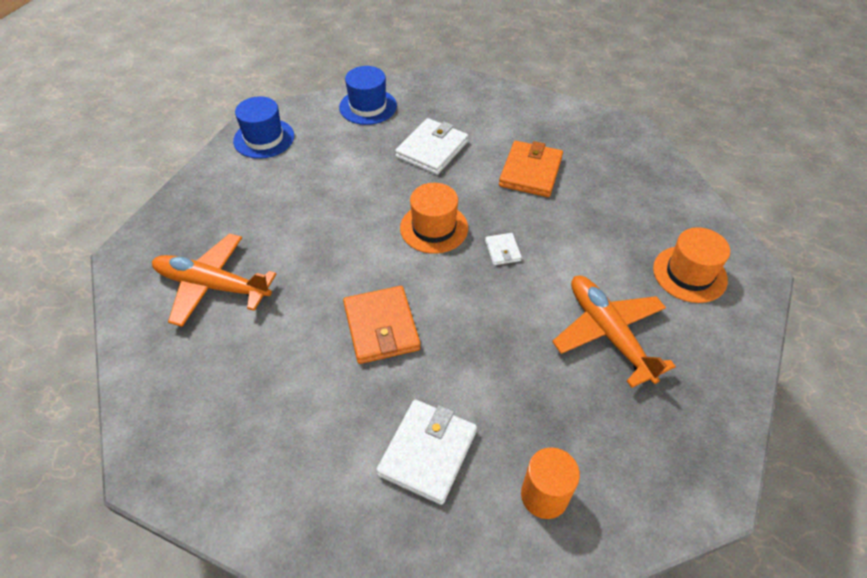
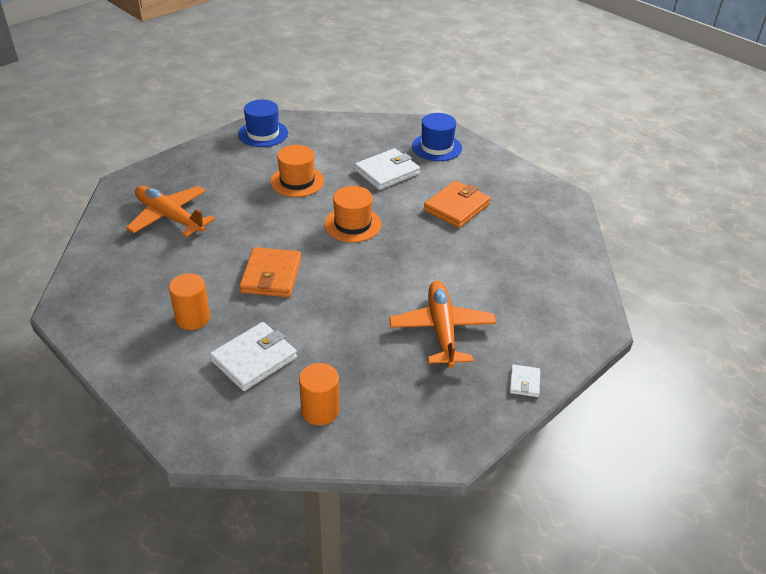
camera: 20 degrees right, 10 degrees down
blue hat [339,66,397,125] -> blue hat moved to [412,113,462,161]
white wallet [485,233,522,265] -> white wallet moved to [510,364,540,397]
orange hat [653,227,730,303] -> orange hat moved to [270,145,324,197]
none -> orange cylinder [169,273,210,330]

